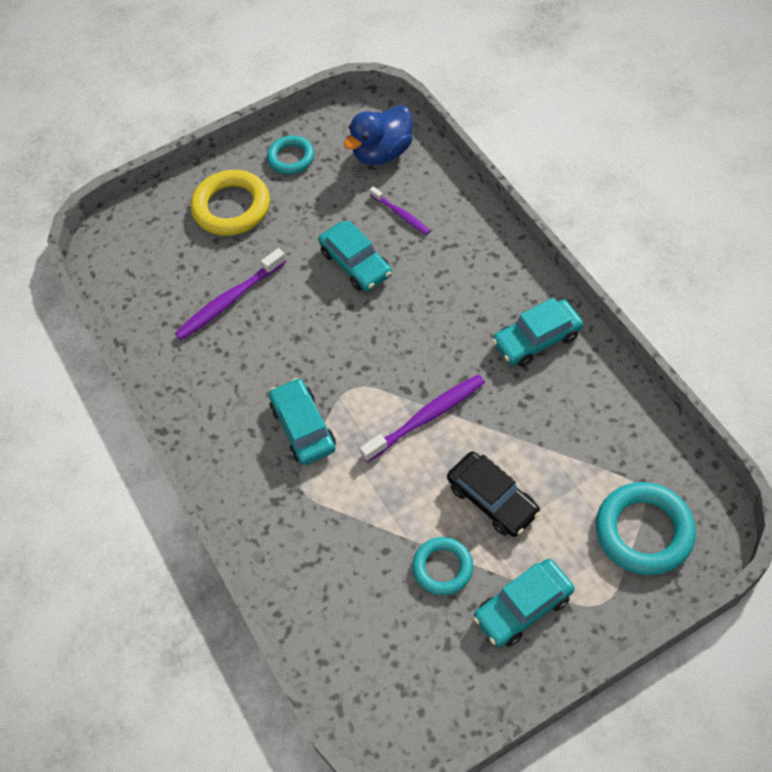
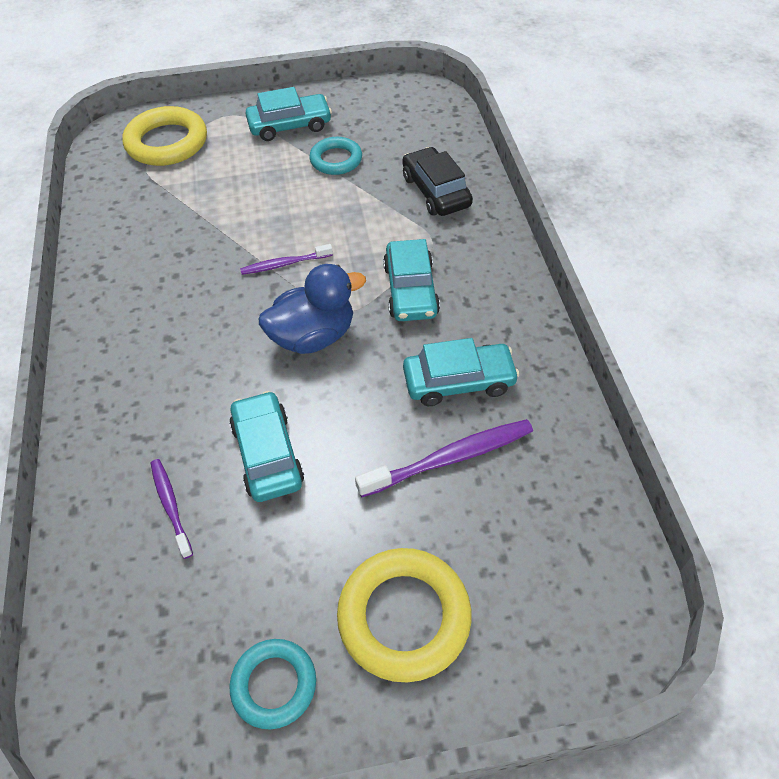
camera: 165 degrees left, 5 degrees down
blue duck [344,105,413,165] -> blue duck moved to [259,264,366,354]
purple toothbrush [360,374,485,462] -> purple toothbrush [240,244,333,275], size x0.60
black car [447,451,540,537] -> black car moved to [402,147,473,216]
turquoise car [492,298,583,367] -> turquoise car moved to [403,338,519,406]
turquoise ring [596,482,696,575] -> yellow ring [122,106,207,166]

